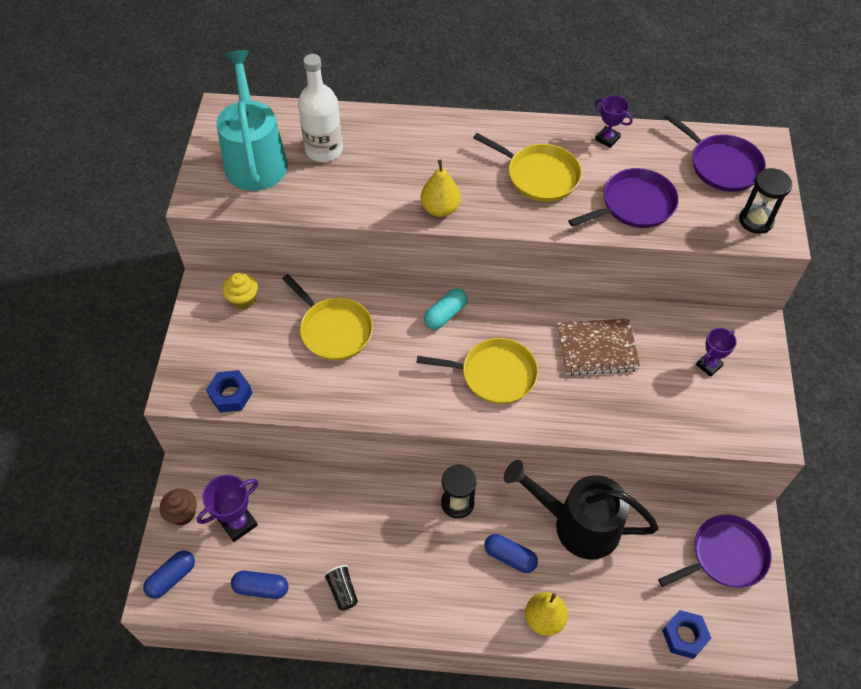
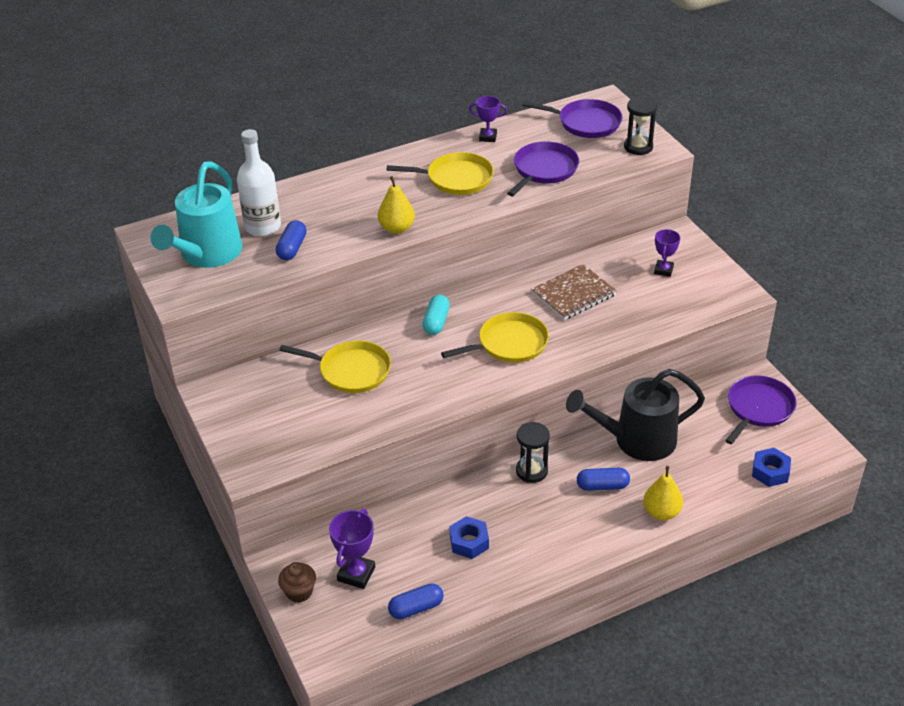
camera: 30 degrees left, 15 degrees down
blue capsule [143,550,195,599] -> blue capsule moved to [276,220,307,260]
blue nut [206,370,252,413] -> blue nut moved to [450,516,489,559]
turquoise watering can [216,50,288,191] -> turquoise watering can turned 120 degrees counterclockwise [150,161,243,268]
yellow cupcake [222,273,258,310] -> none
black cup [323,565,358,610] -> none

